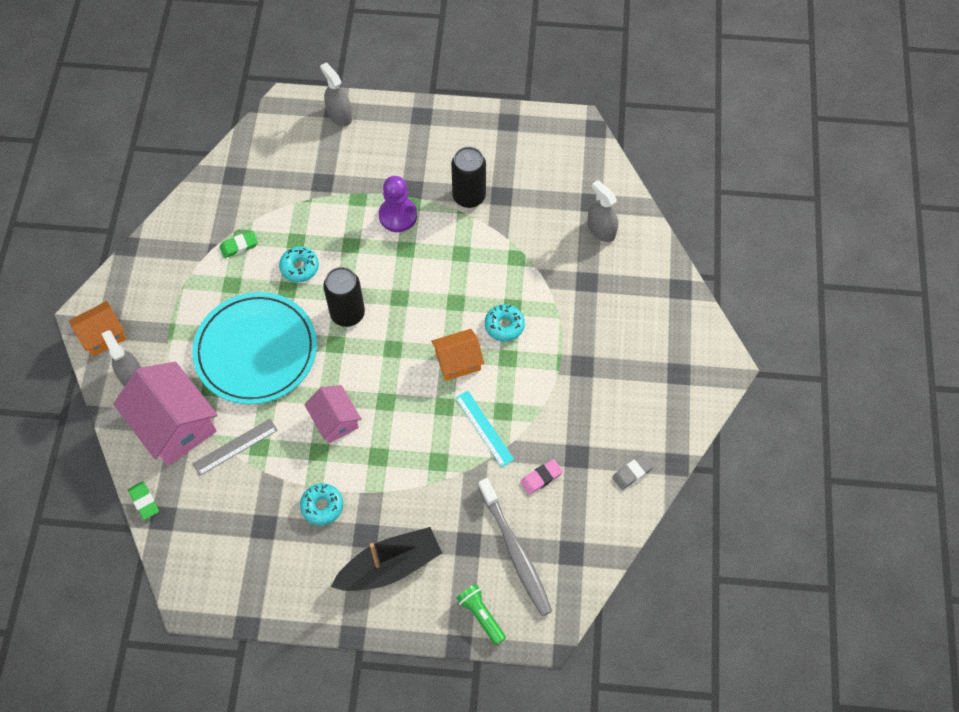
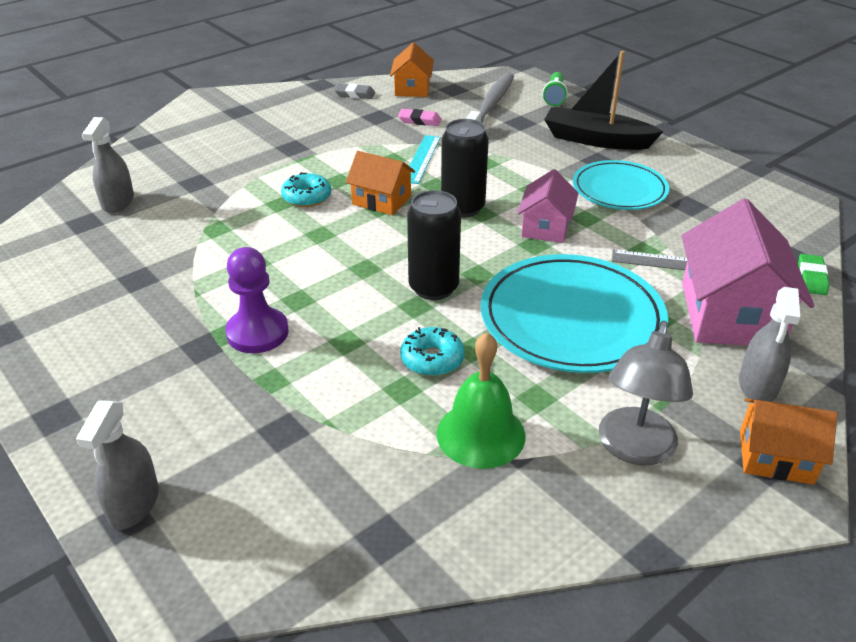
camera: 135 degrees left, 25 degrees down
green eraser [219,231,258,258] -> green bell [437,332,526,469]
turquoise donut [300,483,343,525] -> turquoise plate [573,160,669,210]
black can [451,147,486,208] -> black can moved to [441,119,489,218]
none -> orange house [390,42,434,97]
none -> grey lamp [599,321,693,465]

